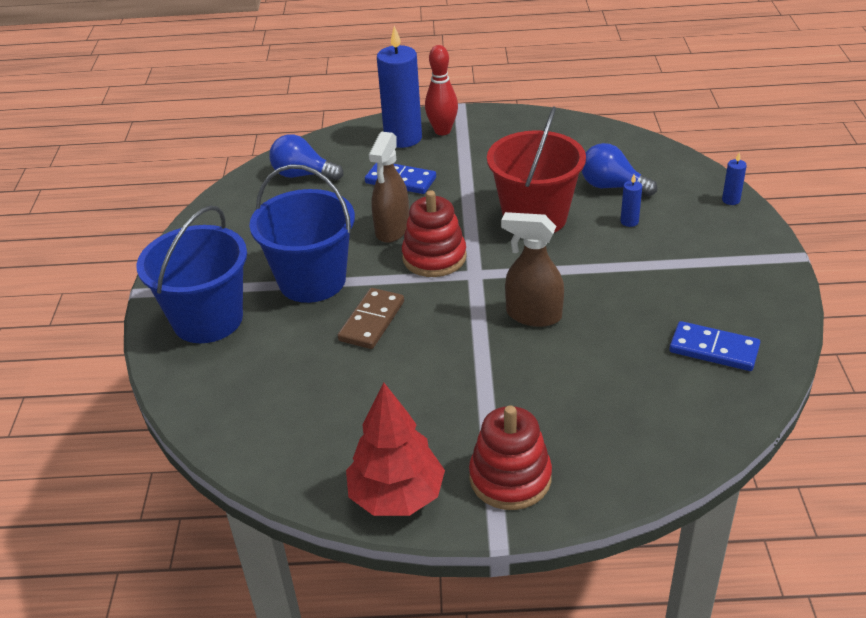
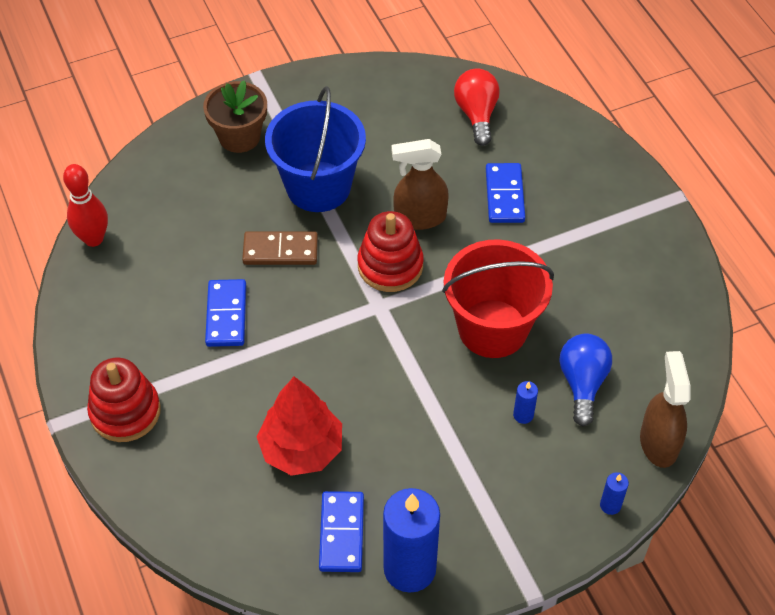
camera: 65 degrees right, 15 degrees up
blue bucket [136,206,247,343] -> brown flower pot [203,80,267,153]
blue light bulb [269,134,343,181] -> red light bulb [454,68,500,146]
red tree [346,383,445,516] -> red tree moved to [257,377,342,476]
blue candle [377,26,422,148] -> blue candle moved to [383,488,440,593]
red bowling pin [425,45,458,135] -> red bowling pin moved to [63,164,108,247]
brown spray bottle [501,212,564,327] -> brown spray bottle moved to [640,351,690,468]
none -> blue domino [205,279,246,347]

